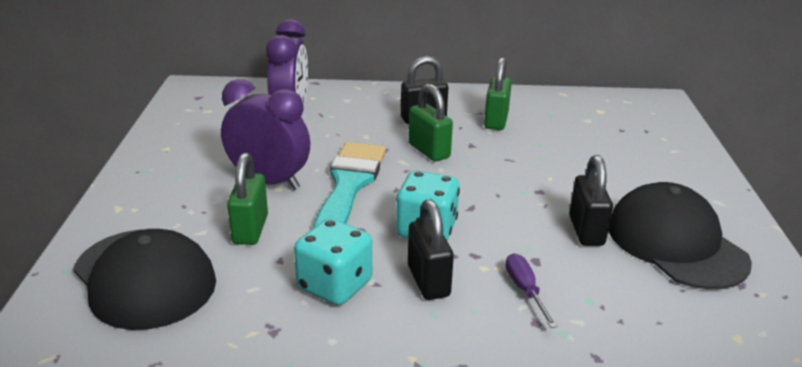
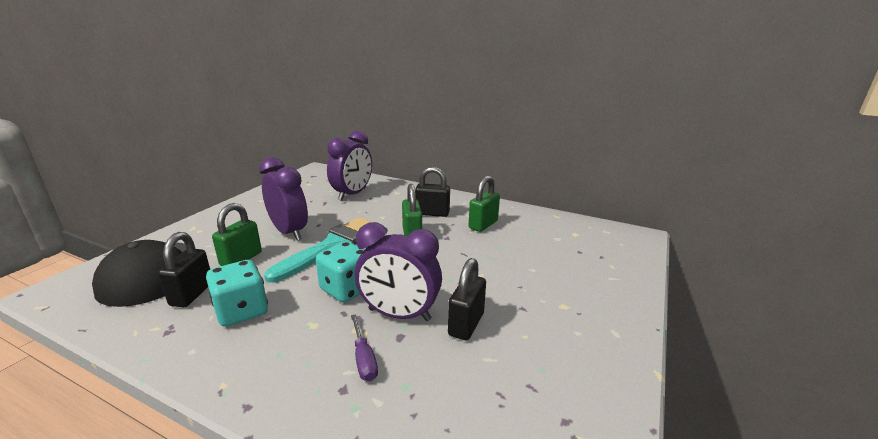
camera: 25 degrees right, 5 degrees down
black padlock [408,199,454,300] -> black padlock moved to [158,232,210,307]
purple screwdriver [506,253,557,328] -> purple screwdriver turned 150 degrees clockwise [351,314,378,381]
black cap [608,182,752,289] -> none
none -> purple clock [354,222,442,321]

